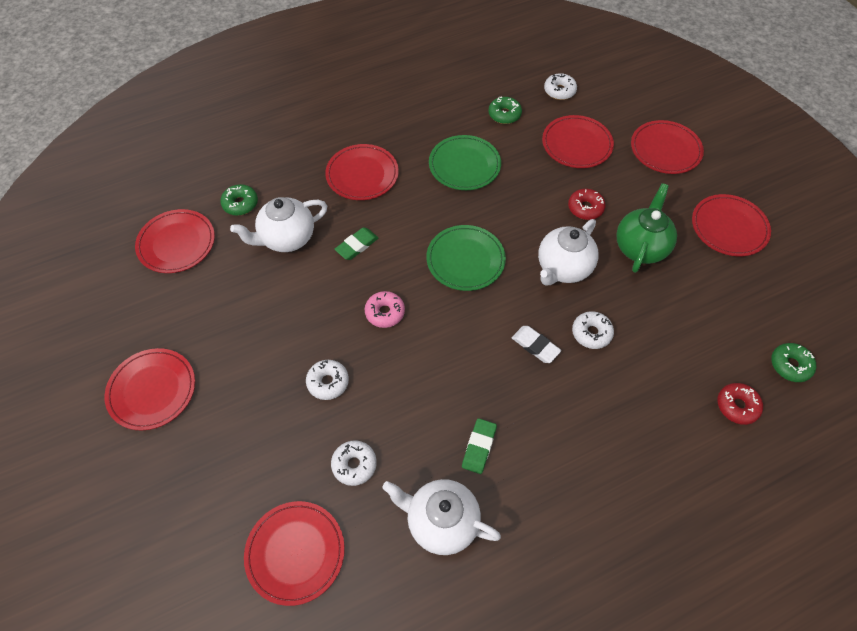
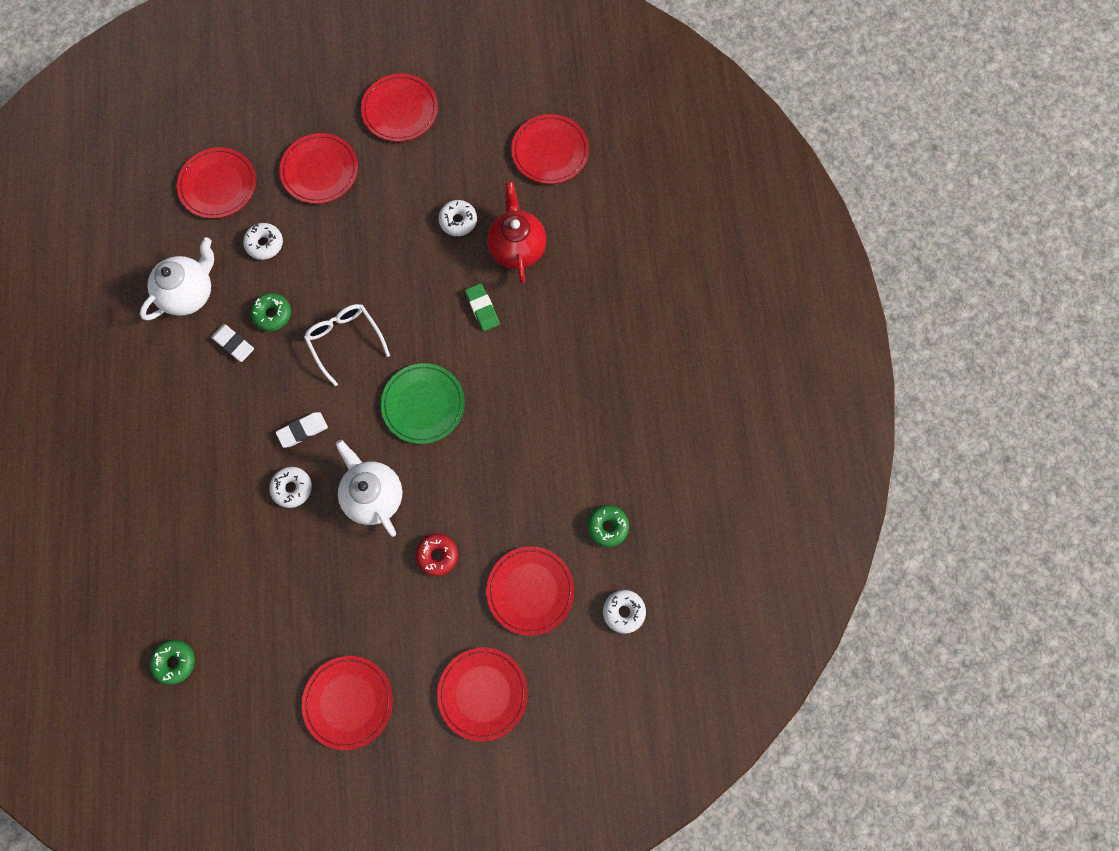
camera: 110 degrees right, 15 degrees up
green donut [220,184,258,216] -> green donut moved to [251,293,291,331]
white teapot [230,197,327,252] -> red teapot [487,182,546,283]
white donut [306,360,349,400] -> white donut moved to [439,200,477,236]
red plate [325,144,399,200] -> red plate moved to [279,133,358,204]
pink donut [365,291,405,328] -> none
green plate [429,135,501,190] -> none
green eraser [462,418,497,474] -> white eraser [211,324,254,362]
green teapot [616,183,677,273] -> none
red donut [717,383,763,425] -> none
none -> white glasses [304,304,390,386]

